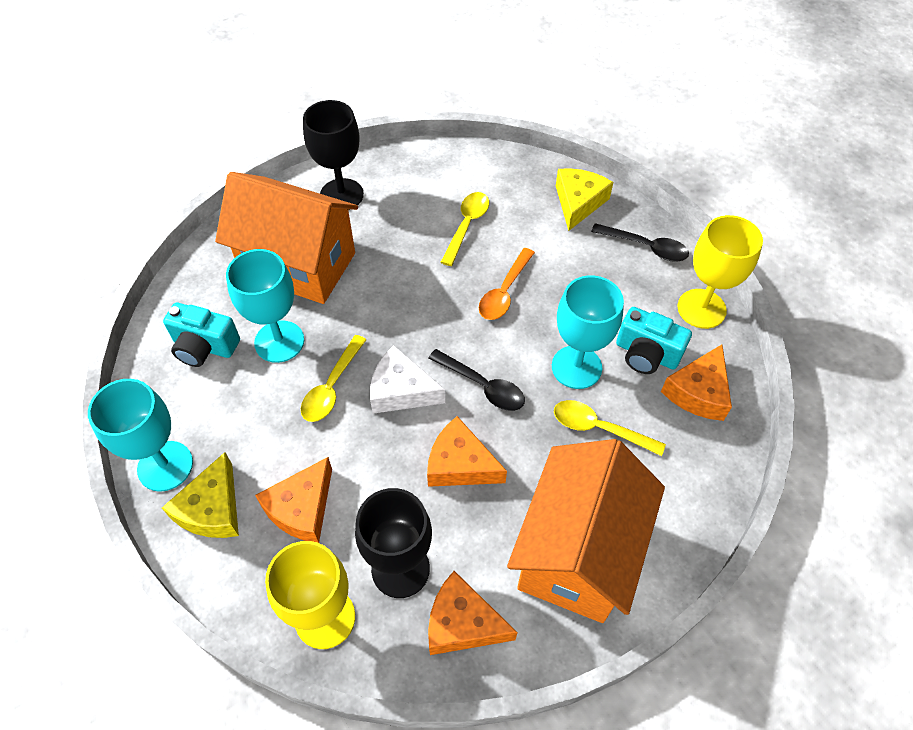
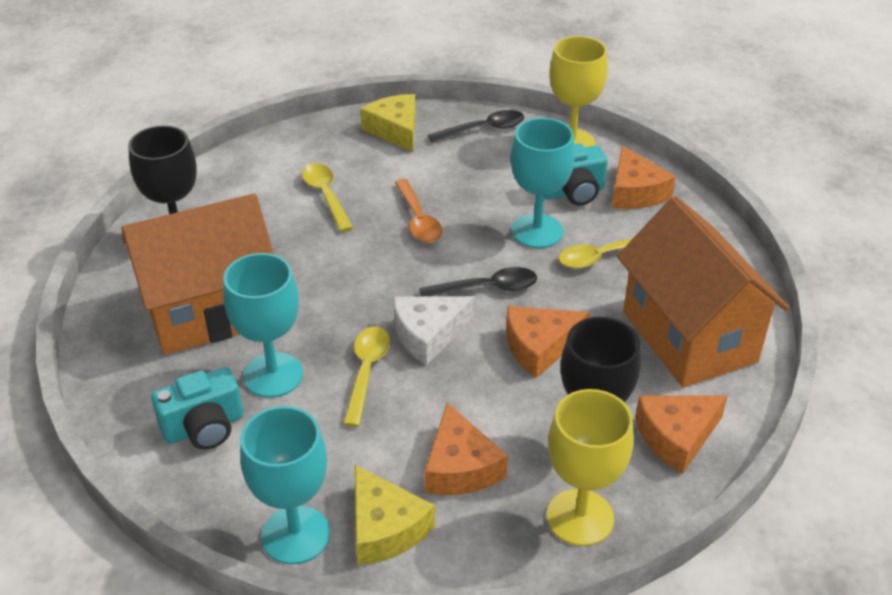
camera: 45 degrees left, 15 degrees down
yellow spoon [301,335,367,422] -> yellow spoon turned 150 degrees counterclockwise [343,327,391,427]

